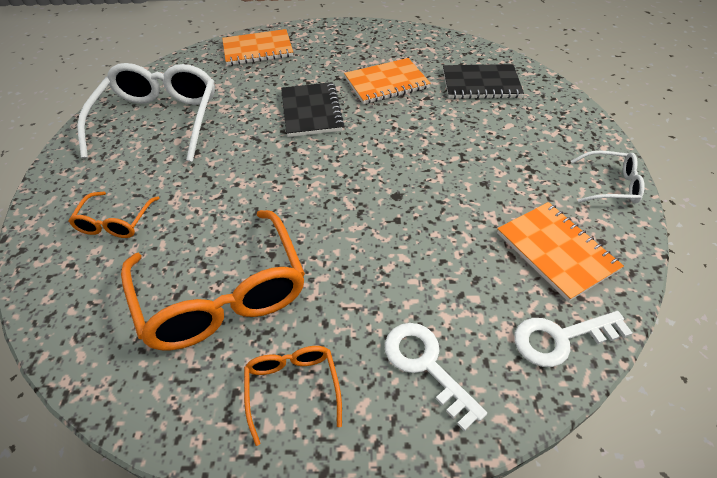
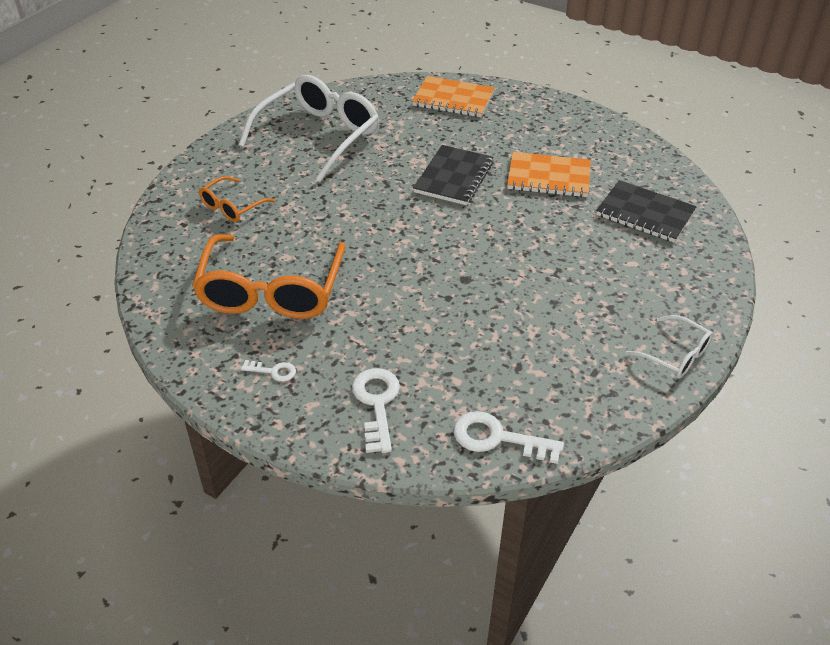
camera: 30 degrees right, 5 degrees down
orange glasses [244,346,342,446] -> white key [241,360,296,382]
orange notebook [497,202,624,302] -> none

